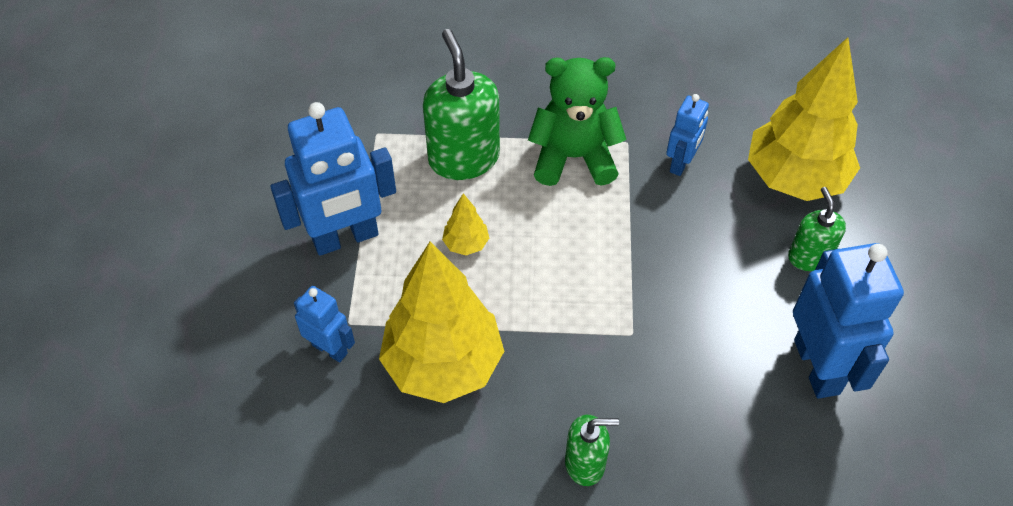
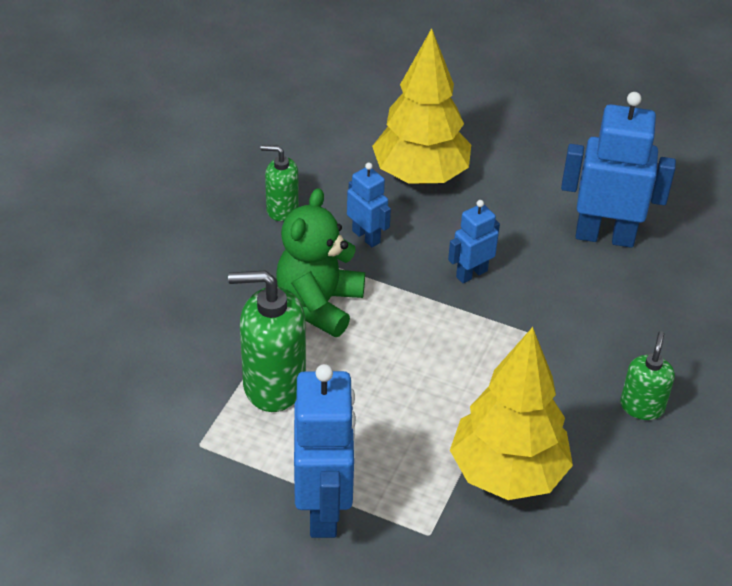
camera: 70 degrees left, 10 degrees down
blue robot [294,286,355,363] -> blue robot moved to [448,200,500,283]
yellow tree [442,193,489,255] -> none
green soap dispenser [788,187,846,271] -> green soap dispenser moved to [261,145,299,221]

